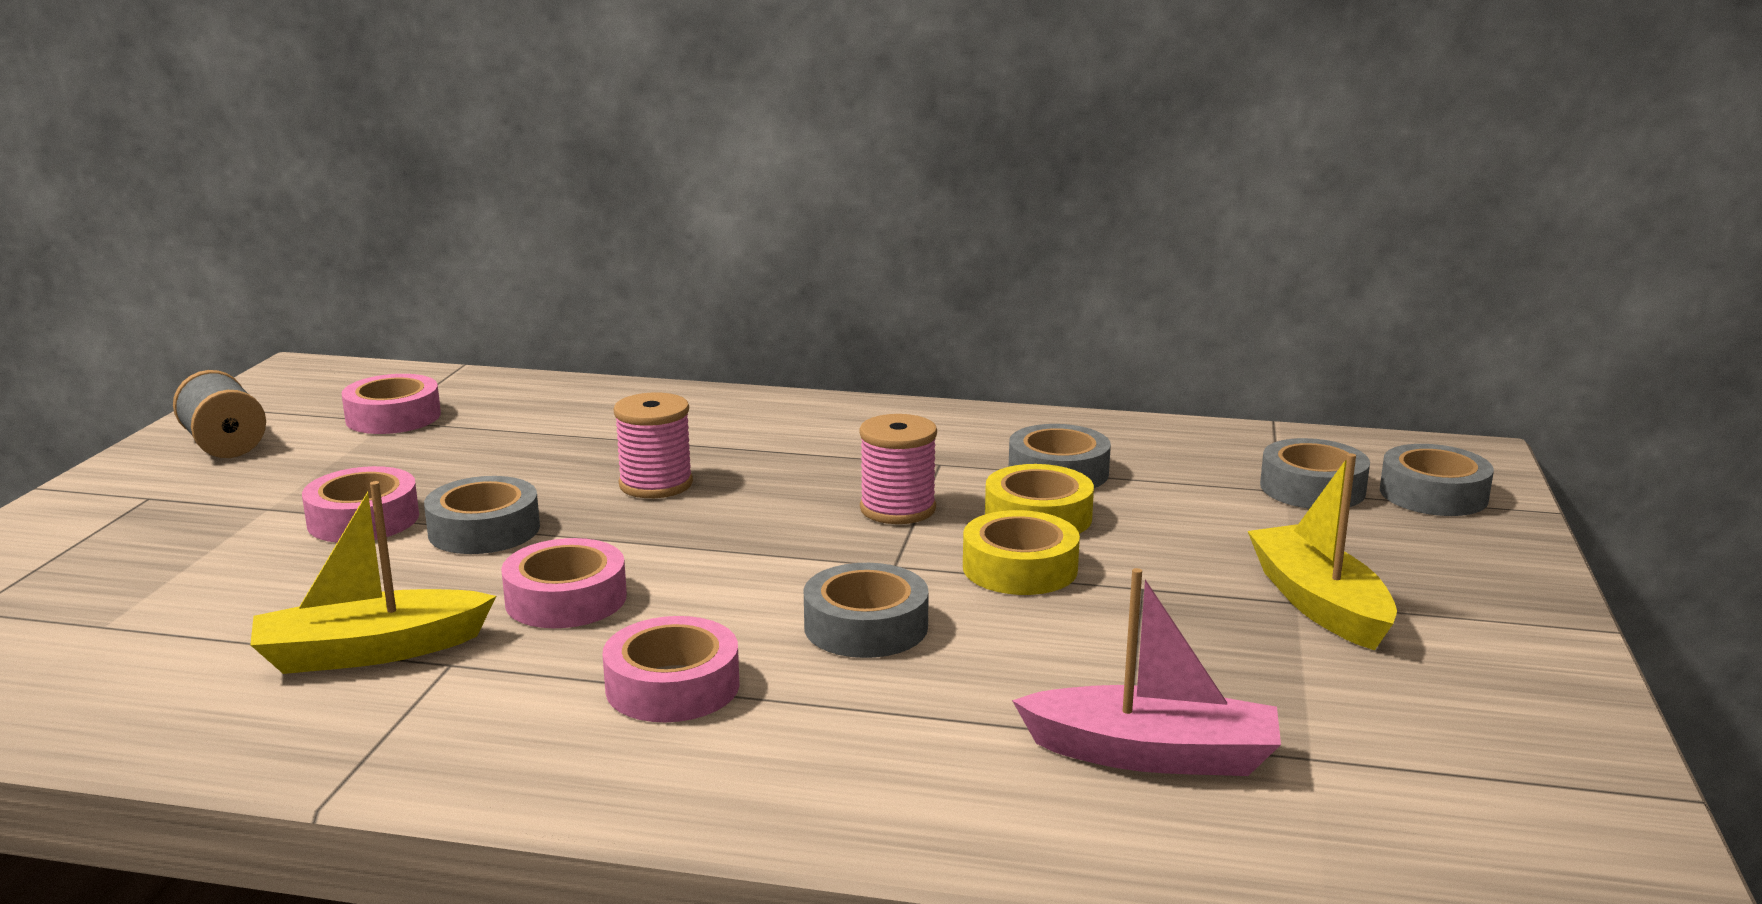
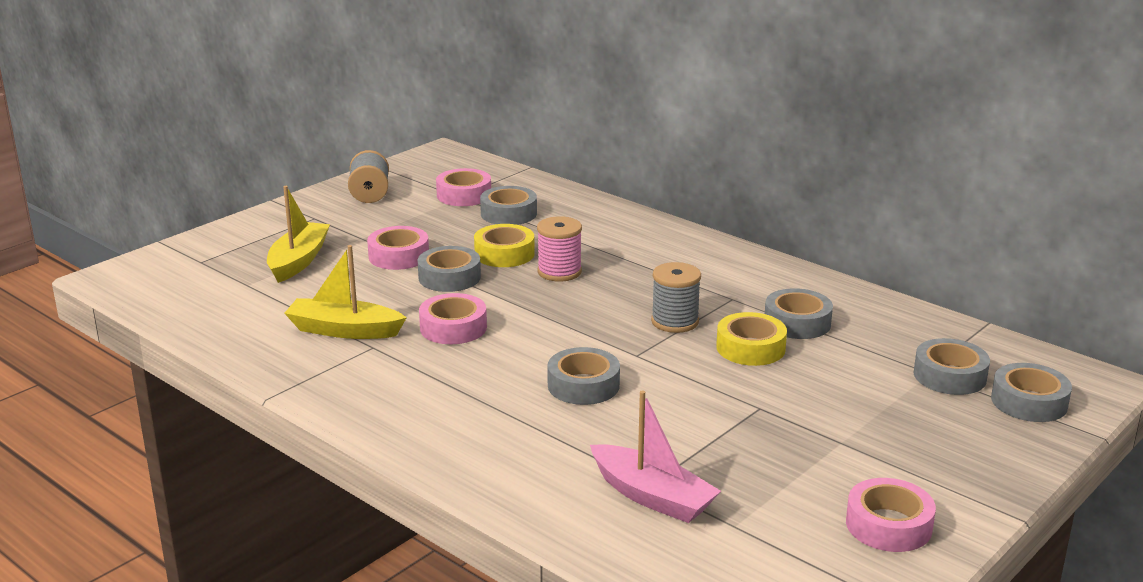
camera: 30 degrees right, 5 degrees up
pink tape [603,616,740,722] -> pink tape moved to [846,478,936,552]
pink spool [859,414,937,524] -> grey spool [651,262,701,333]
yellow tape [963,510,1080,595] -> yellow tape moved to [474,224,535,267]
yellow boat [1248,453,1397,650] -> yellow boat moved to [267,186,330,283]
none -> grey tape [480,186,537,225]

